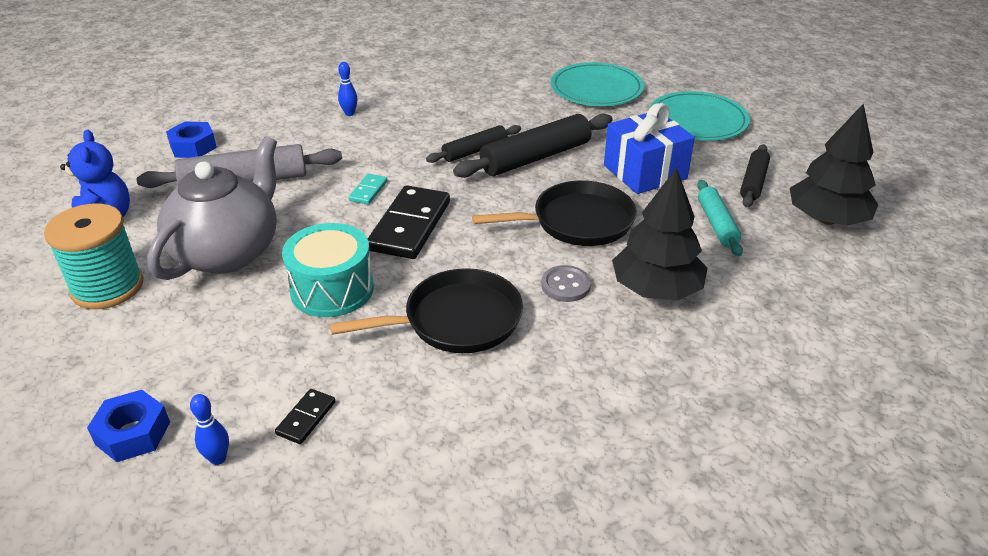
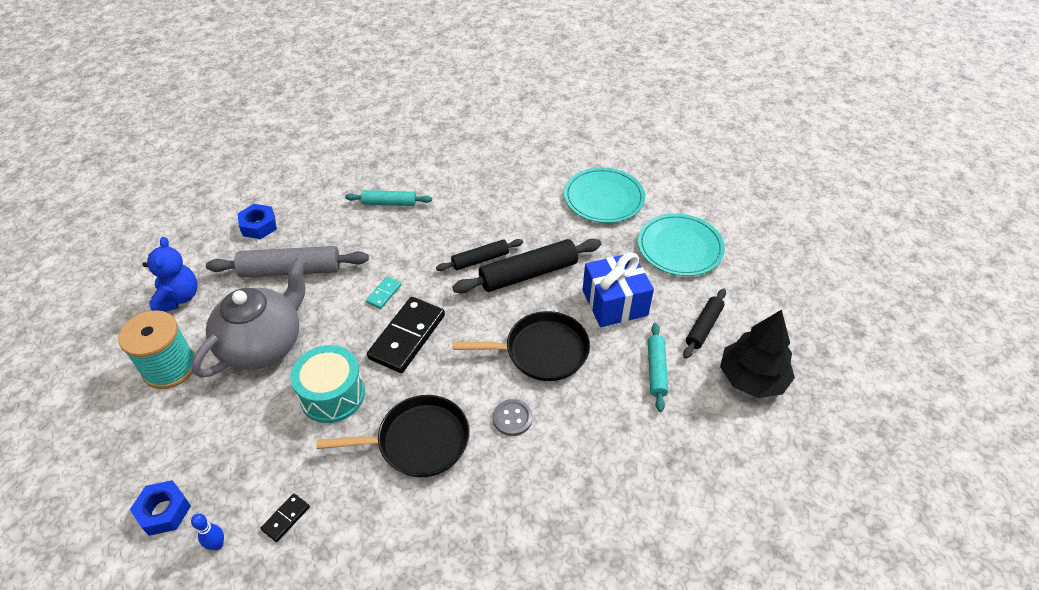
camera: 10 degrees right, 10 degrees up
blue bowling pin [338,62,357,116] -> turquoise rolling pin [345,190,432,206]
black tree [612,167,708,300] -> none

